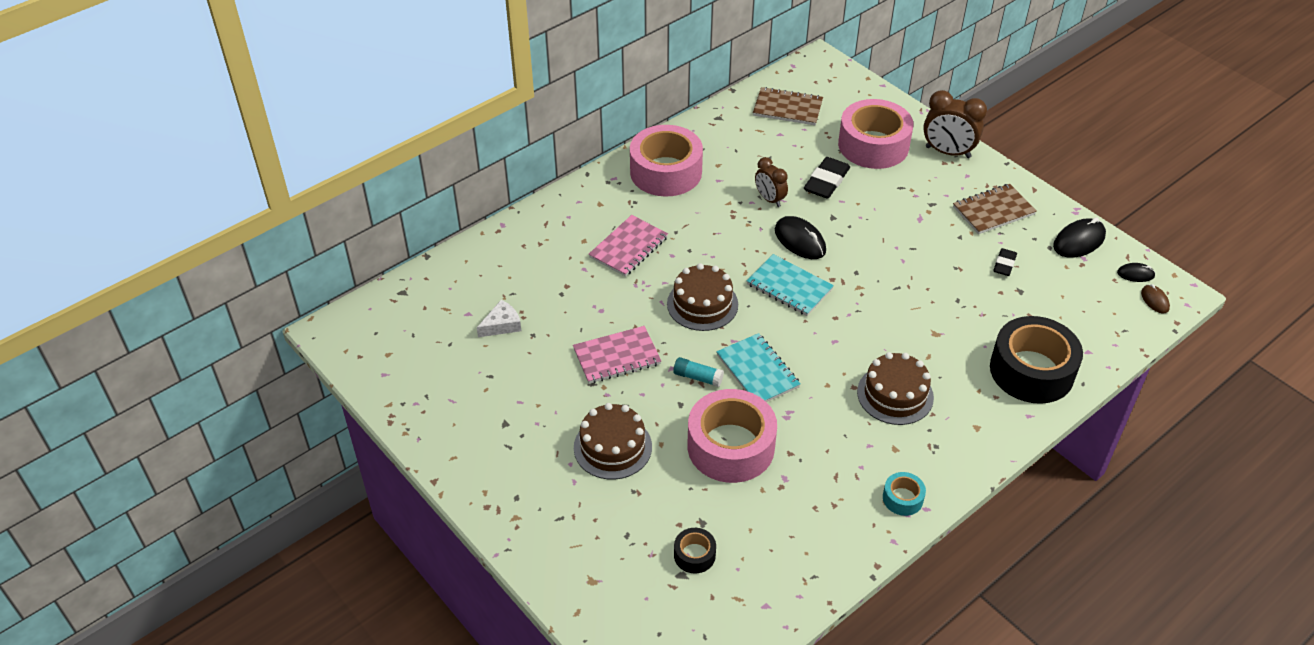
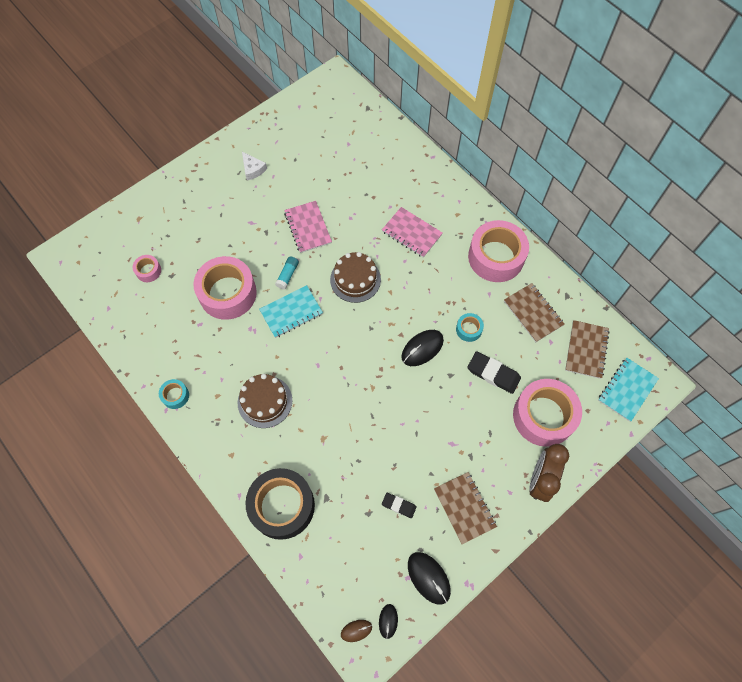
camera: 90 degrees right, 20 degrees up
white cheese [477,300,521,337] -> white cheese moved to [242,152,267,180]
brown cake [574,403,652,480] -> none
black tape [674,528,716,573] -> pink tape [132,255,161,282]
turquoise notebook [747,254,834,316] -> turquoise notebook moved to [598,358,659,422]
brown clock [755,157,788,207] -> turquoise tape [456,313,484,342]
none -> brown notebook [504,283,565,342]

